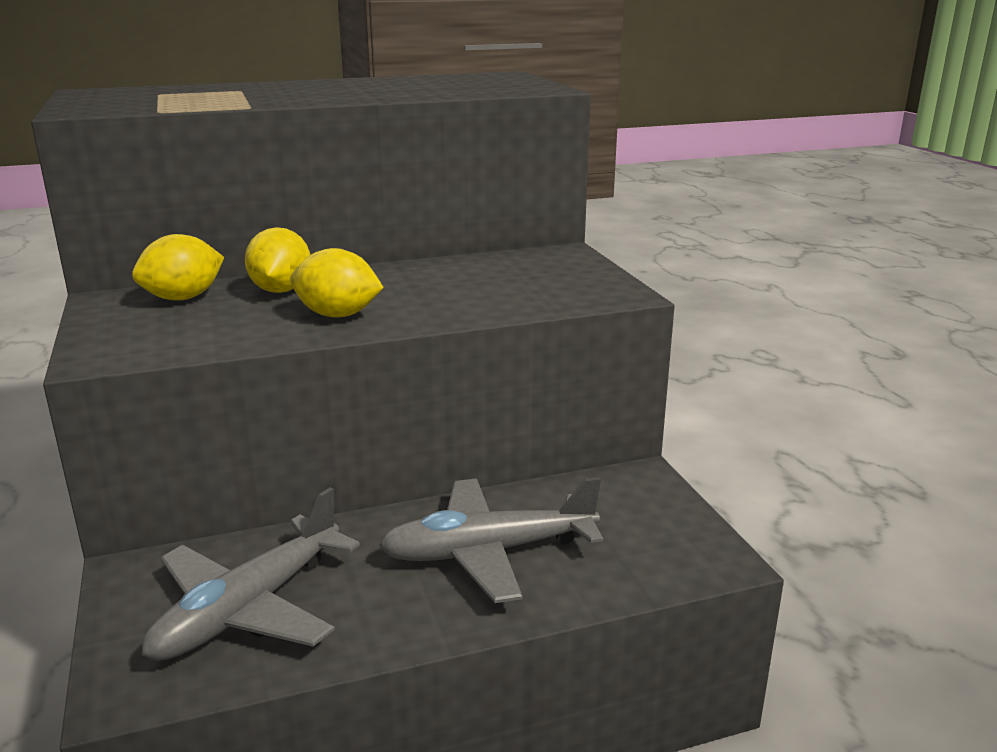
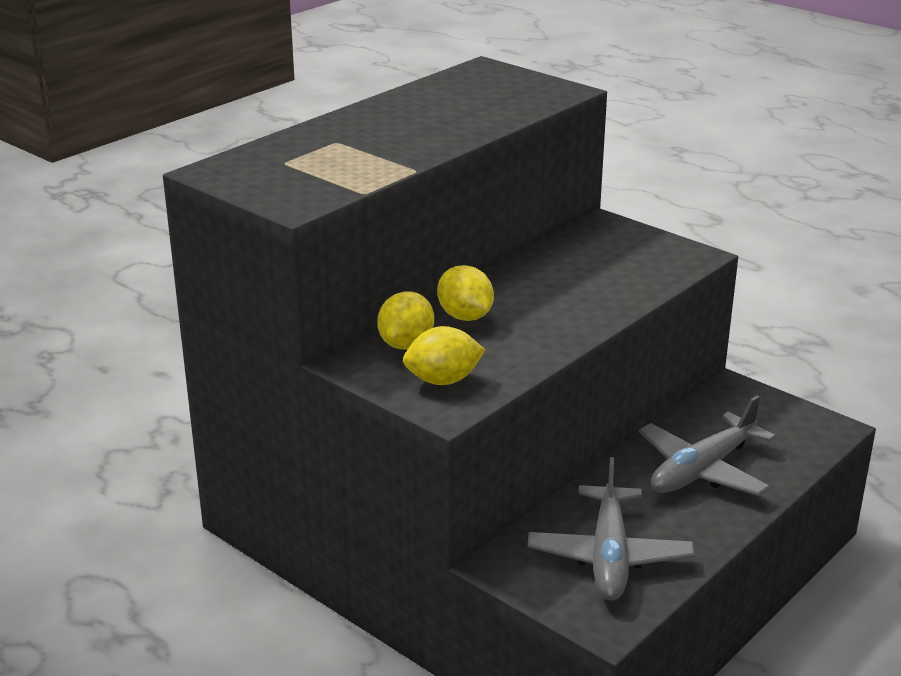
camera: 30 degrees left, 5 degrees up
yellow lemon [290,248,384,318] -> yellow lemon moved to [403,326,485,385]

